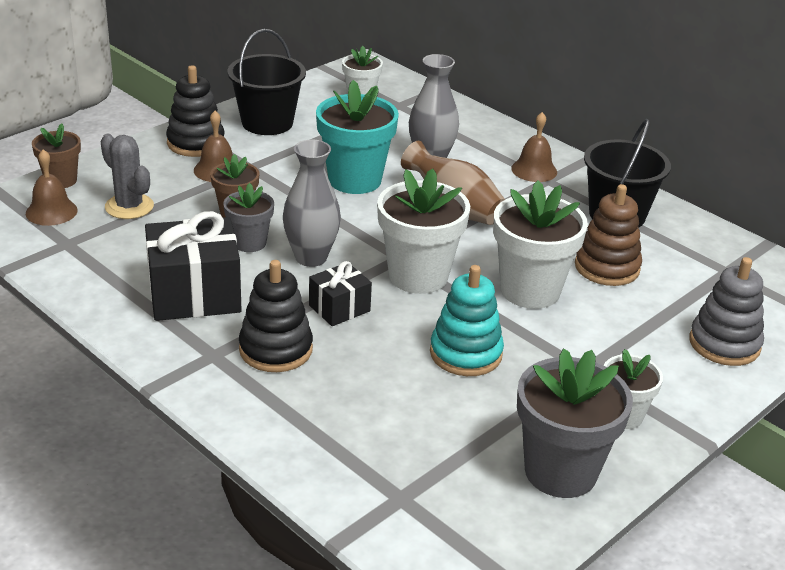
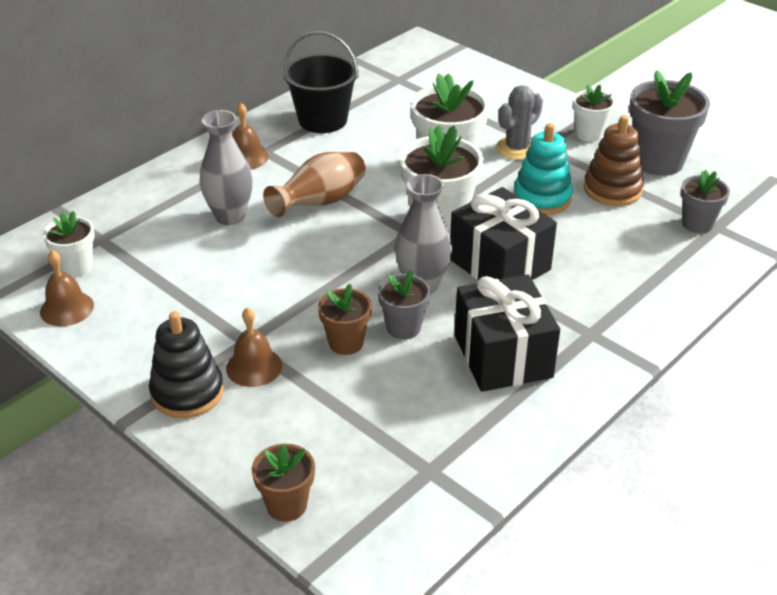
camera: 90 degrees left, 5 degrees up
brown bell [26,149,78,226] -> brown bell moved to [40,250,94,326]
grey cactus [101,134,154,219] -> grey cactus moved to [496,85,543,160]
black bucket [228,29,306,135] -> none
black stacking toy [239,260,313,372] -> none
black gift [309,261,372,326] -> black gift [450,187,557,280], size x1.82
turquoise flower pot [316,80,399,194] -> none
brown stacking toy [575,184,642,286] -> brown stacking toy moved to [584,115,644,206]
grey stacking toy [689,257,764,366] -> none
none -> grey flower pot [681,170,730,233]

